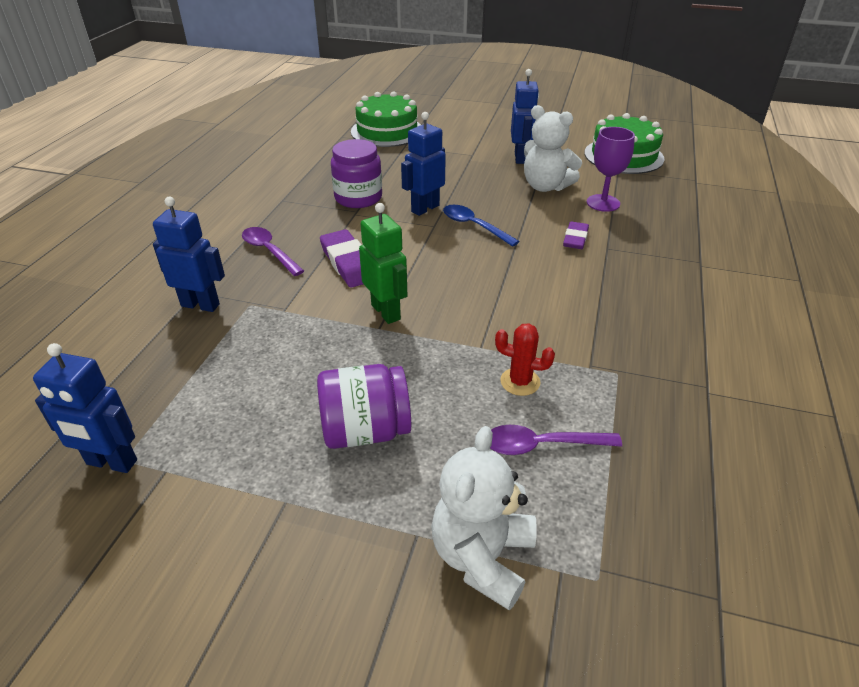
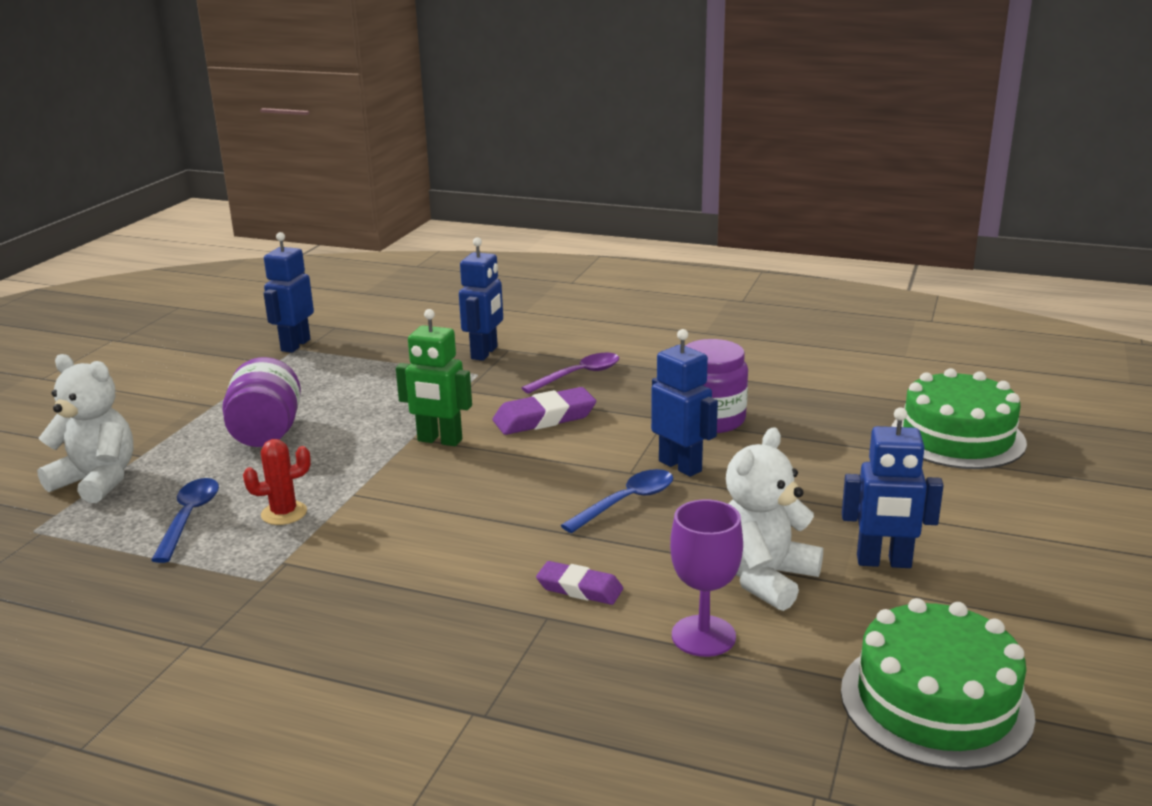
camera: 95 degrees right, 15 degrees down
green robot [359,203,407,324] -> green robot turned 45 degrees clockwise [396,309,472,446]
purple spoon [490,425,622,455] -> blue spoon [151,478,219,563]
red cactus [495,323,555,396] -> red cactus turned 45 degrees clockwise [243,439,311,525]

